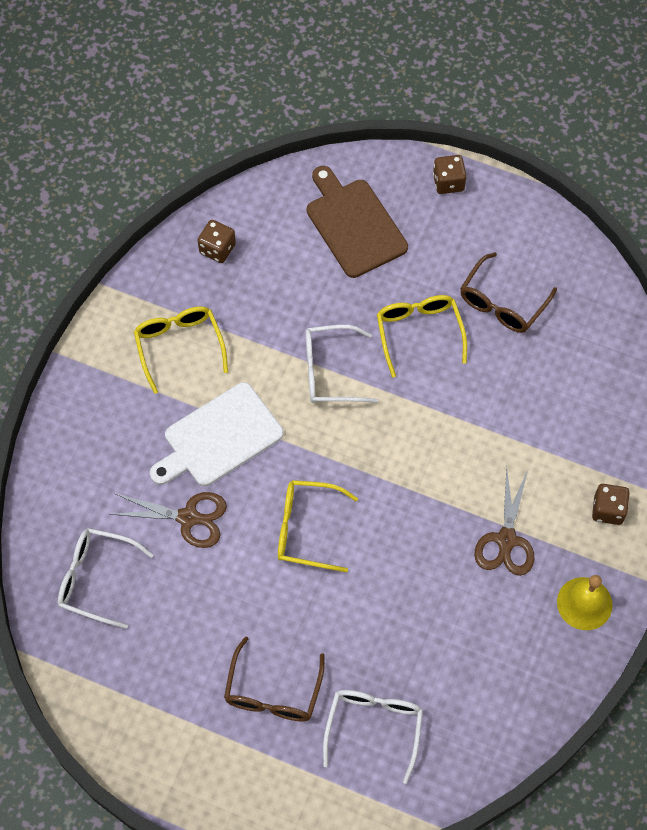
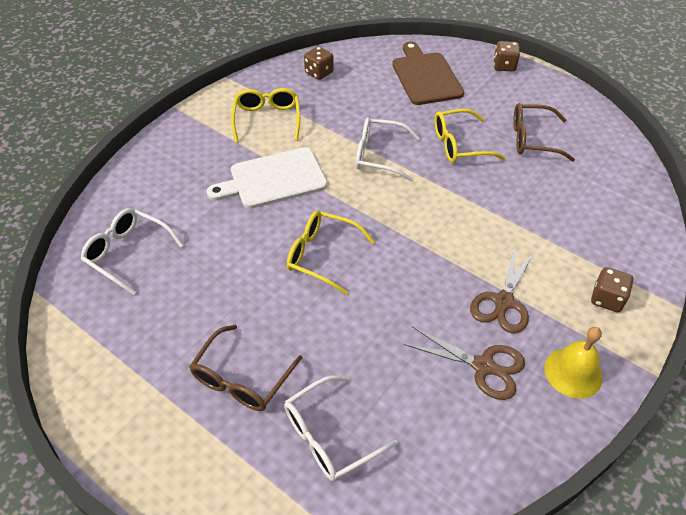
camera: 15 degrees right, 15 degrees down
brown scissors [110,492,227,548] -> brown scissors moved to [404,326,525,400]
white glasses [323,690,423,784] -> white glasses turned 150 degrees counterclockwise [284,375,398,481]
yellow glasses [377,295,467,377] -> yellow glasses turned 105 degrees counterclockwise [434,109,505,163]
brown glasses [460,252,557,333] -> brown glasses turned 45 degrees clockwise [513,103,575,162]

